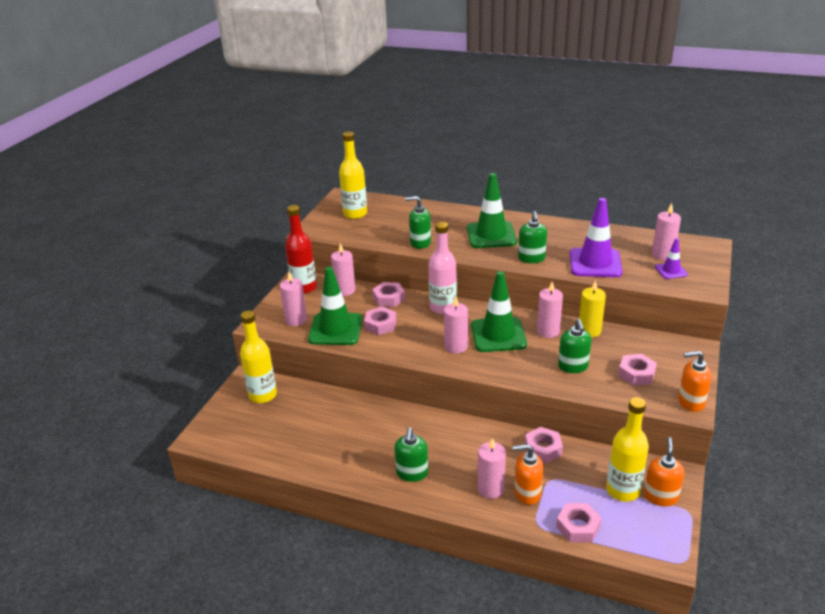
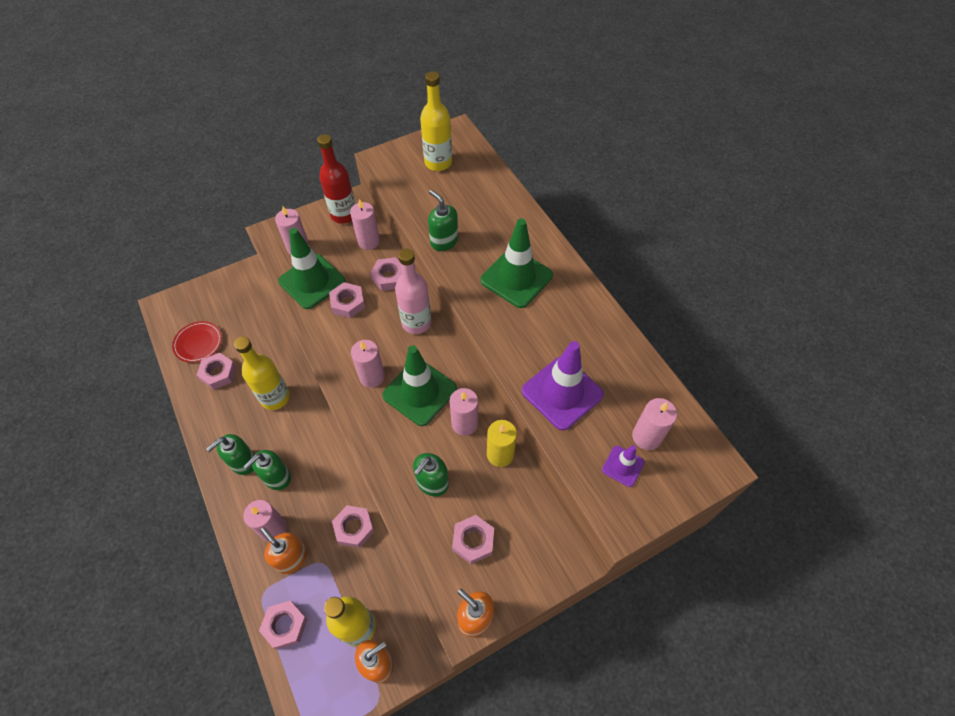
camera: 40 degrees right, 25 degrees up
yellow bottle [240,311,277,403] -> yellow bottle moved to [234,337,290,410]
green soap dispenser [518,211,547,263] -> green soap dispenser moved to [244,450,291,490]
none -> red plate [172,321,222,363]
none -> pink nut [197,353,236,390]

